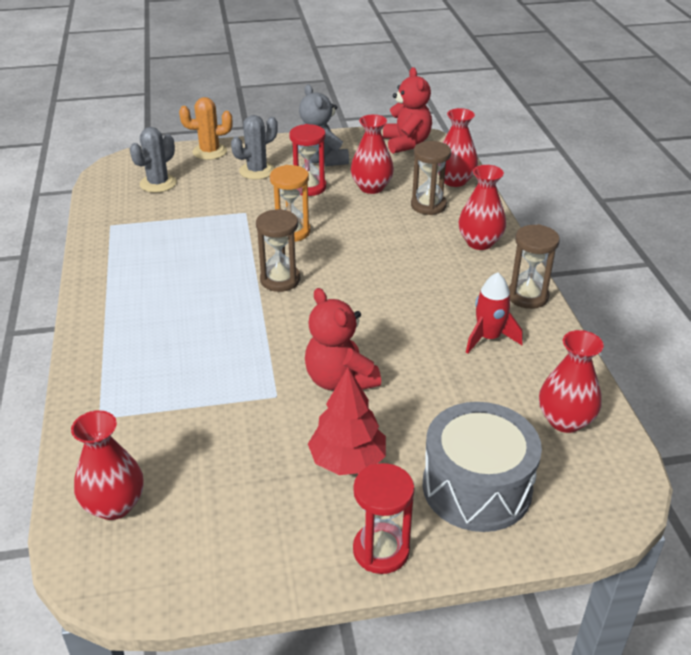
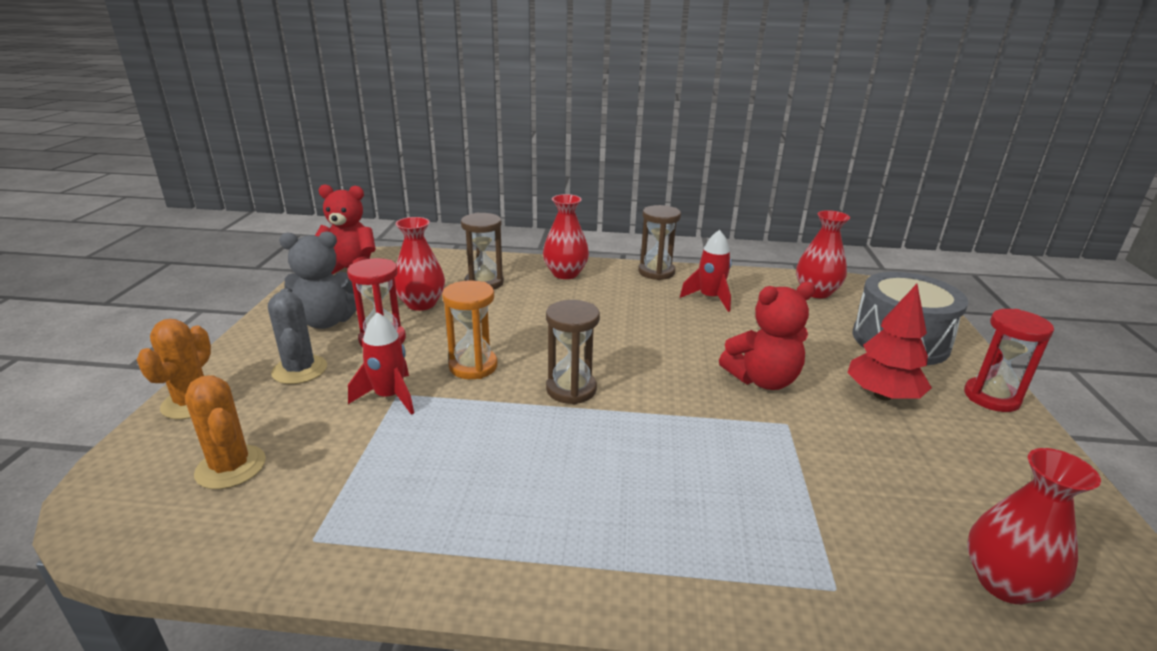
camera: 75 degrees left, 10 degrees down
grey cactus [130,127,177,193] -> orange cactus [185,375,266,489]
red vase [438,108,478,187] -> none
none -> red rocket [348,312,414,415]

